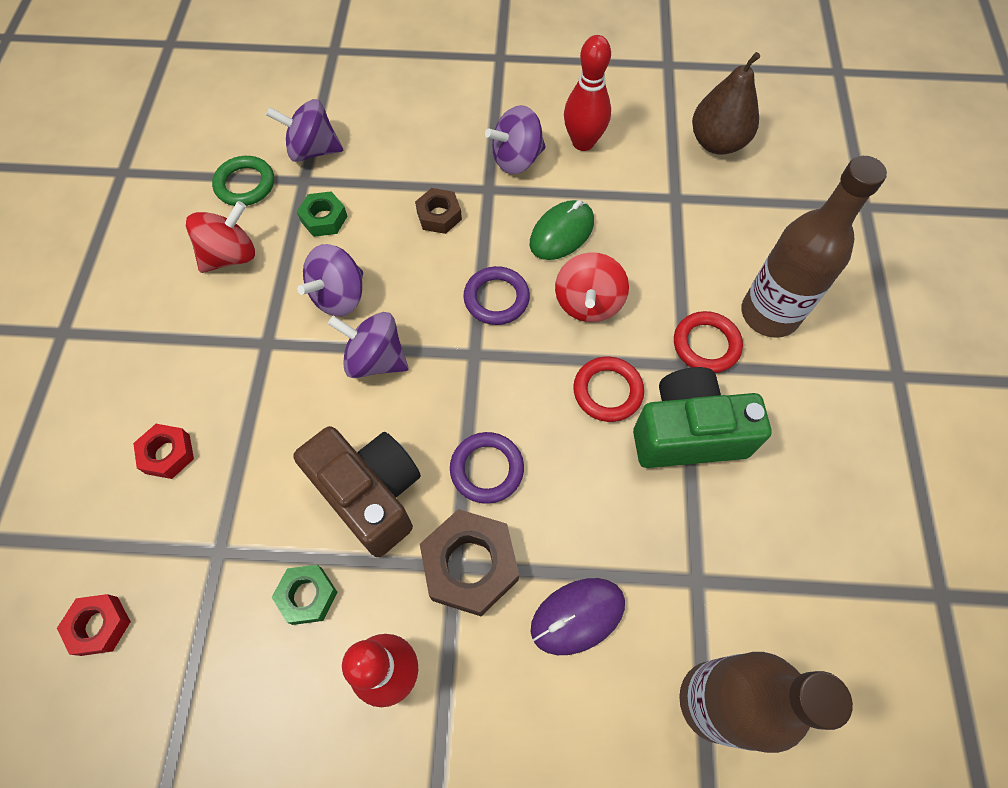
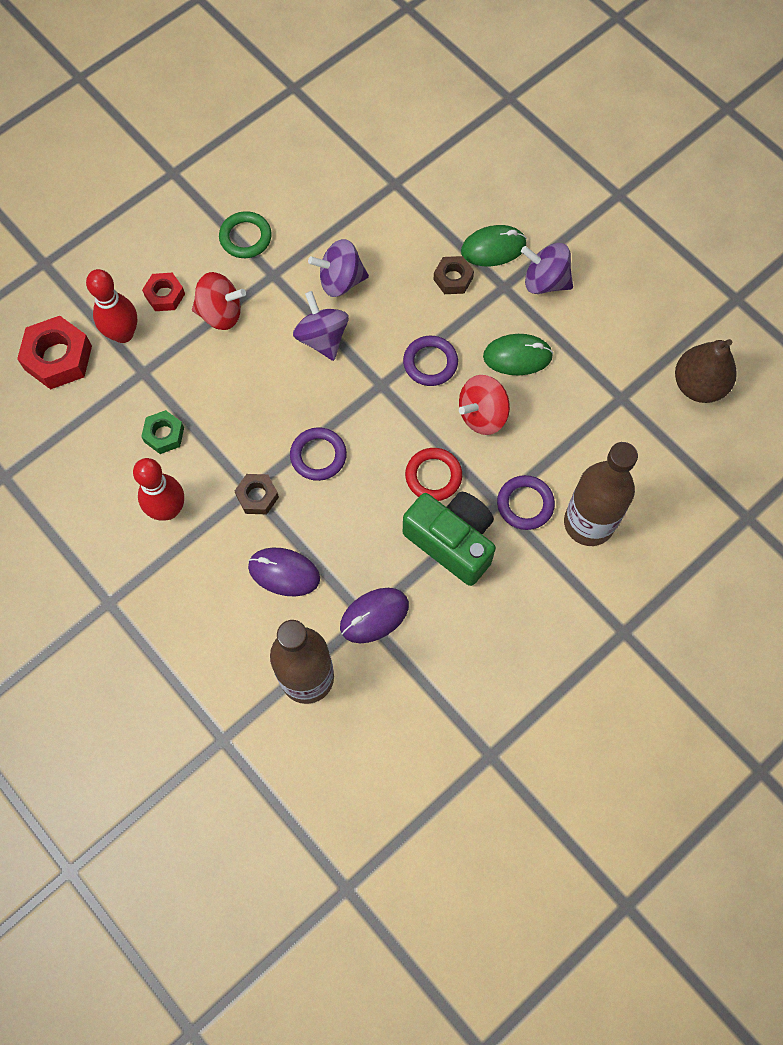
camera: 45 degrees right, 5 degrees up
red nut [57,594,131,656] -> red nut [17,316,92,390], size x1.71
red spinning top [186,201,255,273] -> red spinning top moved to [192,272,246,330]
green ring [212,156,274,206] -> green ring moved to [219,211,272,258]
purple spinning top [266,99,344,162] -> none
brown camera [293,426,421,557] -> none
green nut [297,191,347,237] -> none
brown nut [420,509,519,616] -> brown nut [235,474,279,514], size x0.58
red bowling pin [564,35,611,151] -> red bowling pin moved to [86,269,138,343]
red ring [674,311,743,373] -> purple ring [497,475,555,530]
none -> purple mouse [340,588,409,643]
none -> green mouse [461,225,527,266]

